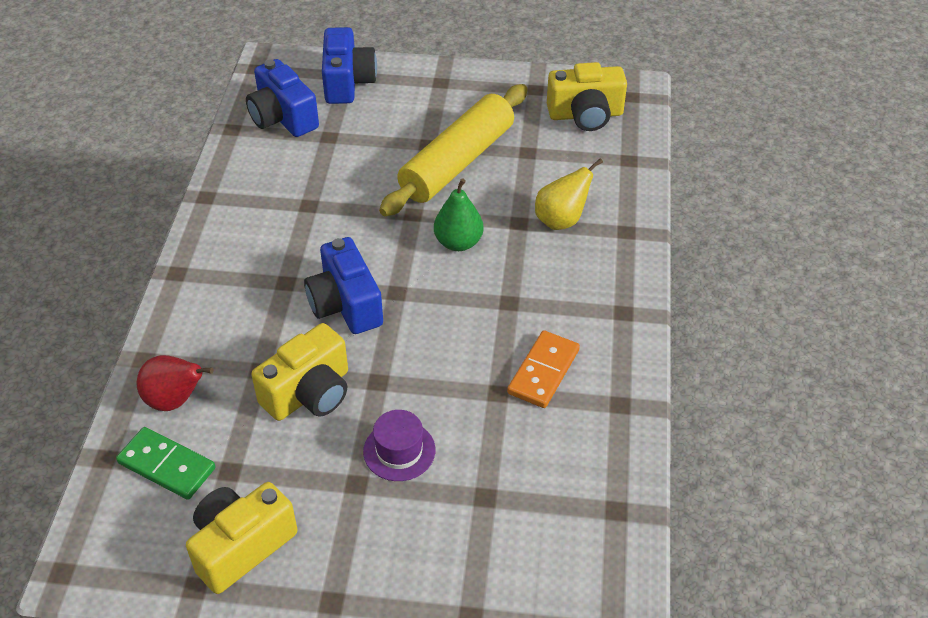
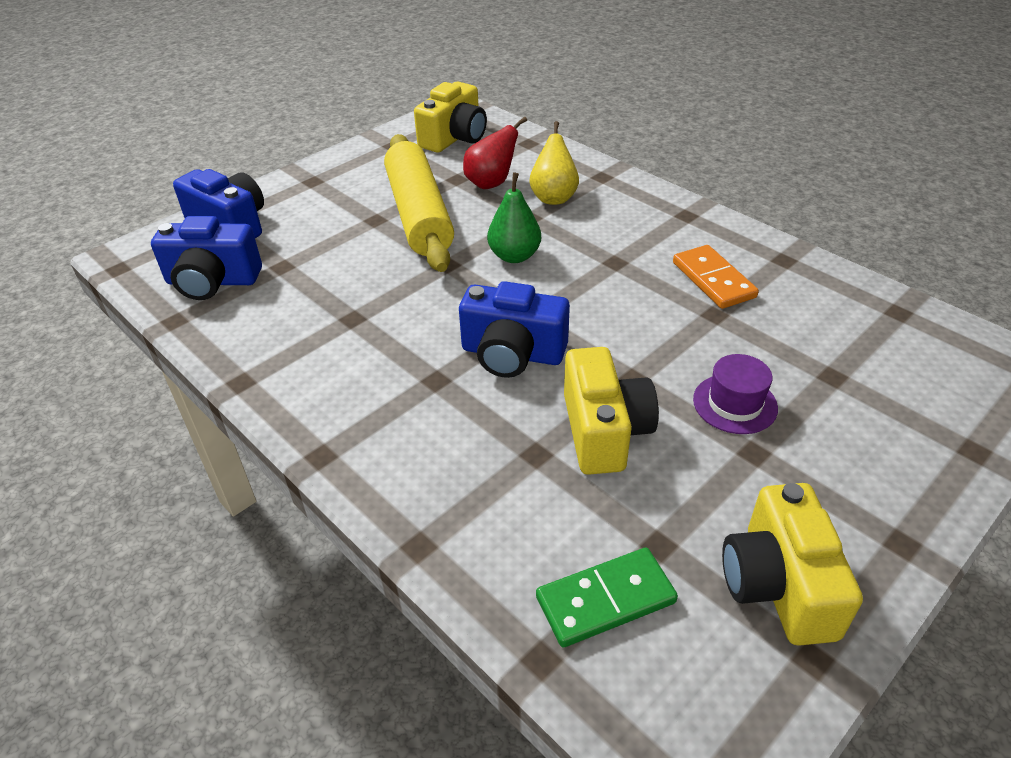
camera: 50 degrees left, 5 degrees down
red pear [136,355,214,411] -> red pear moved to [463,116,527,189]

